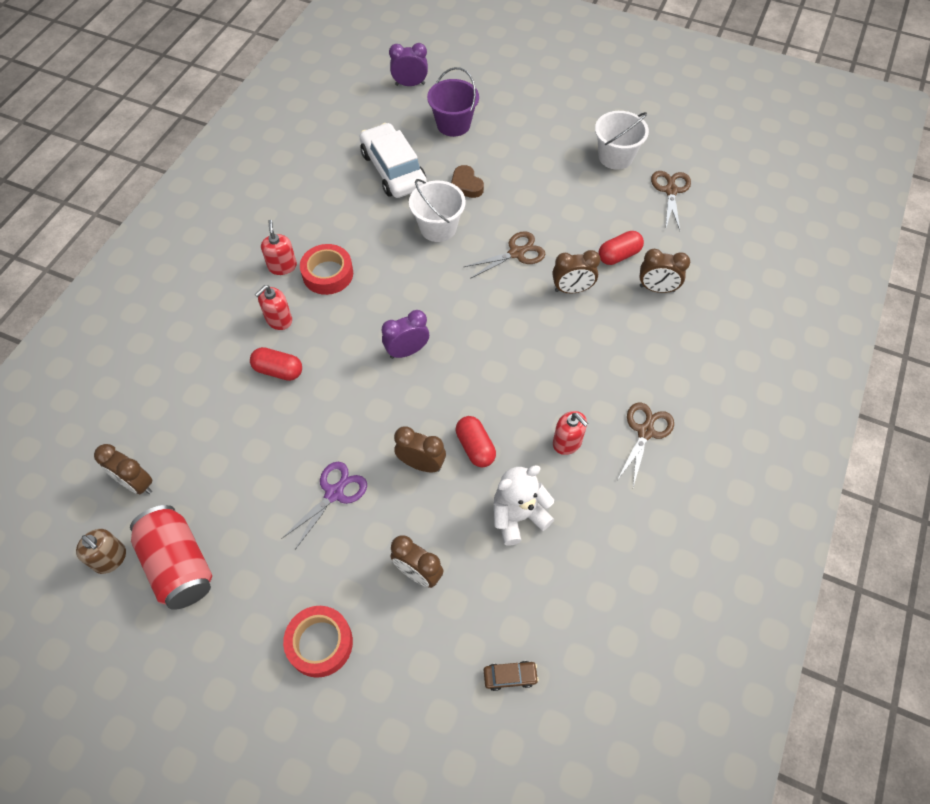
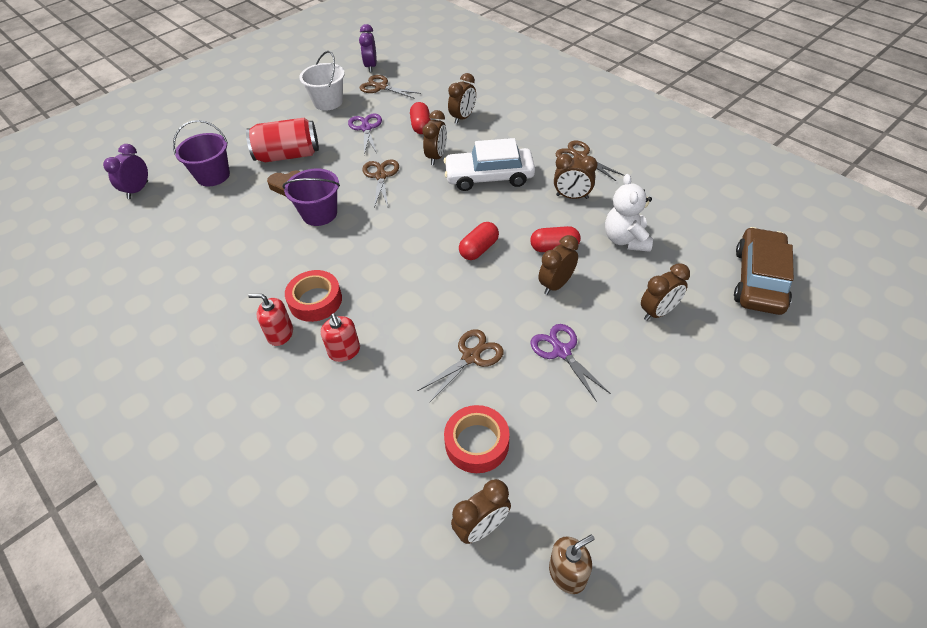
camera: 65 degrees left, 10 degrees down
red can [130,505,212,610] -> red can moved to [246,118,319,162]
red capsule [250,347,302,381] -> red capsule moved to [459,222,499,260]
red tape [283,606,353,678] -> red tape moved to [444,405,510,473]
white car [359,123,427,198] -> white car moved to [444,138,535,191]
purple clock [382,310,429,359] -> purple clock moved to [359,24,377,72]
white bucket [409,179,466,242] -> purple bucket [282,169,340,226]
brown car [484,661,539,691] -> brown car [734,227,794,315], size x2.45
red soap dispenser [553,411,588,455] -> brown clock [554,154,598,199]
none -> purple scissors [348,114,382,155]
none -> brown scissors [417,329,504,402]

